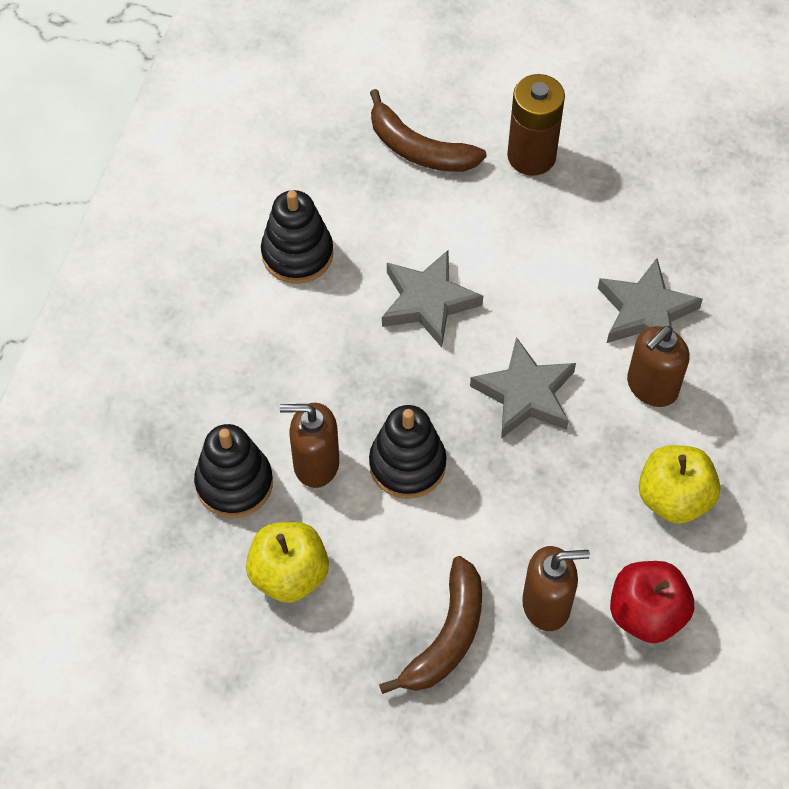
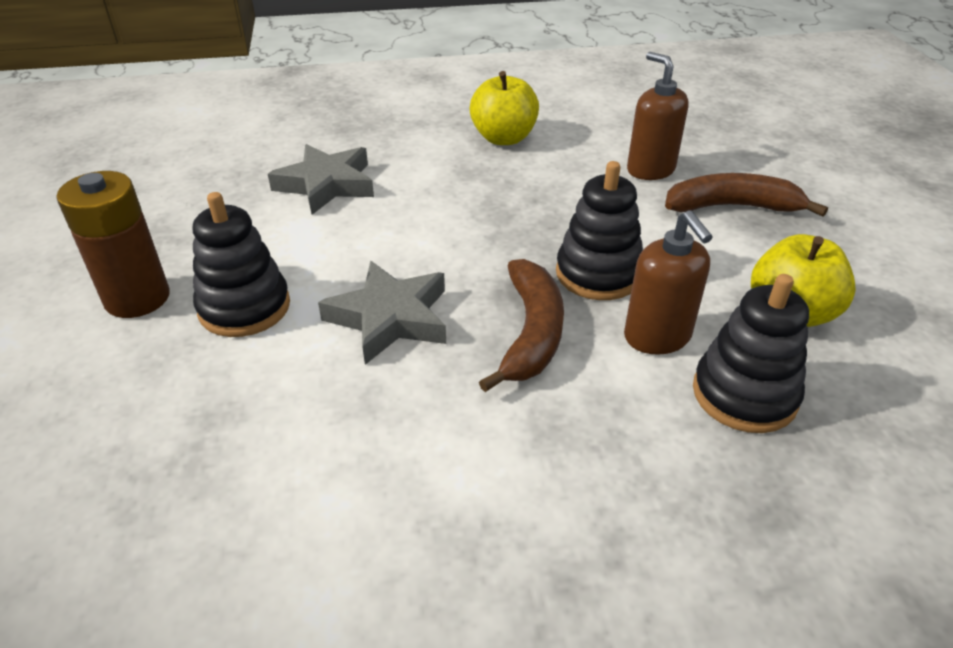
camera: 115 degrees left, 20 degrees down
black stacking toy [261,190,333,284] -> black stacking toy moved to [193,192,290,337]
brown banana [370,89,487,172] -> brown banana moved to [479,259,564,392]
grey star [470,337,576,439] -> none
red apple [610,561,694,643] -> none
brown soap dispenser [627,326,689,407] -> none

